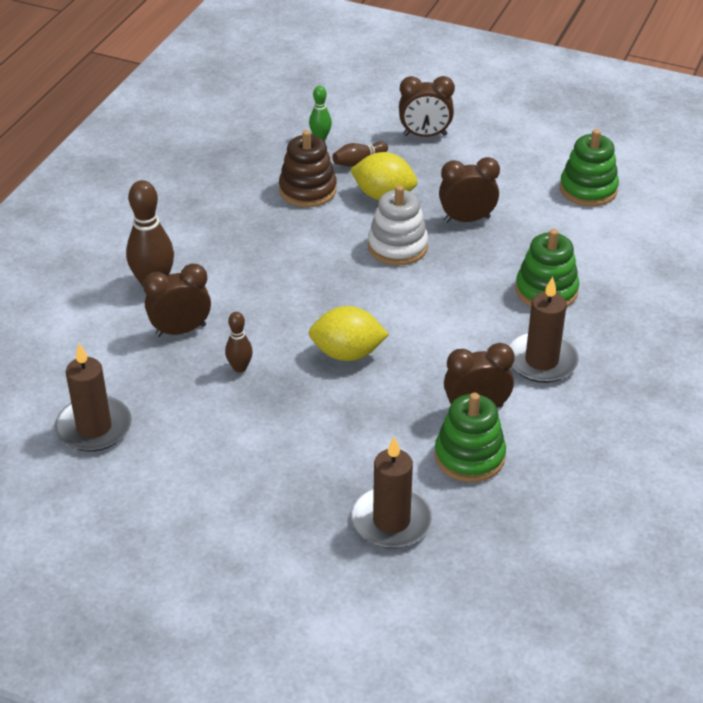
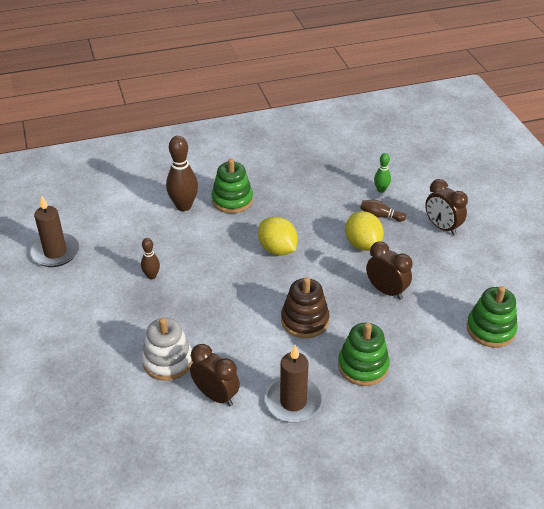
camera: 50 degrees right, 0 degrees up
brown clock [143,263,211,337] -> none
brown stacking toy [279,130,337,207] -> brown stacking toy moved to [281,277,330,338]
yellow lemon [309,306,389,361] -> yellow lemon moved to [258,217,298,256]
brown candle [351,436,433,549] -> none
white stacking toy [368,185,429,265] -> white stacking toy moved to [142,318,193,381]
green stacking toy [434,393,506,482] -> green stacking toy moved to [212,159,253,213]

